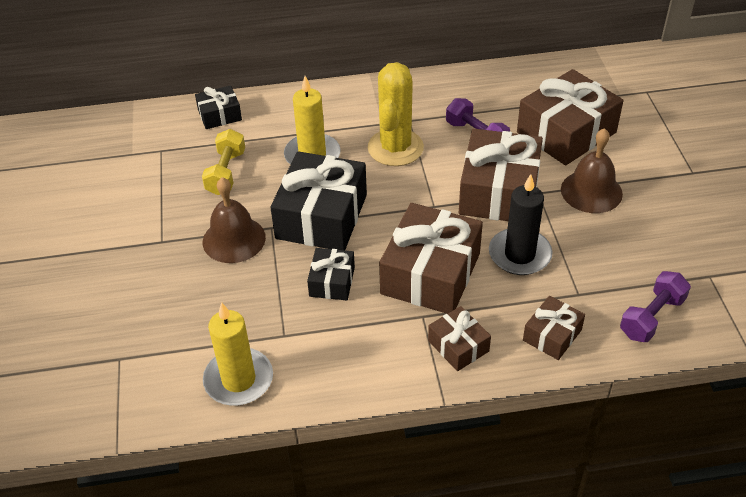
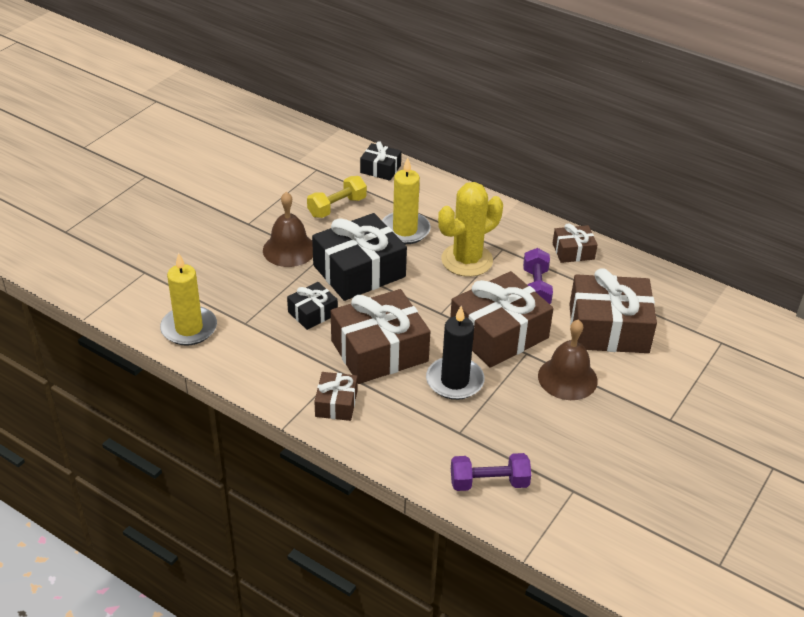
camera: 40 degrees right, 5 degrees down
brown gift [523,296,585,360] -> brown gift moved to [553,223,598,263]

